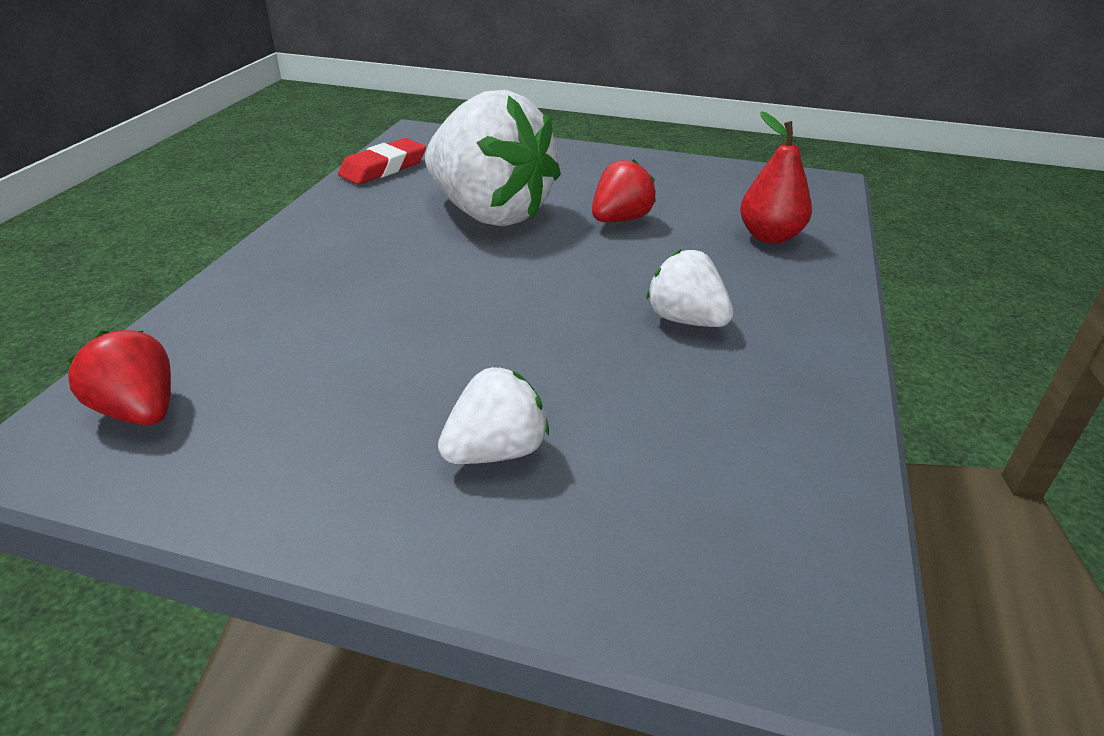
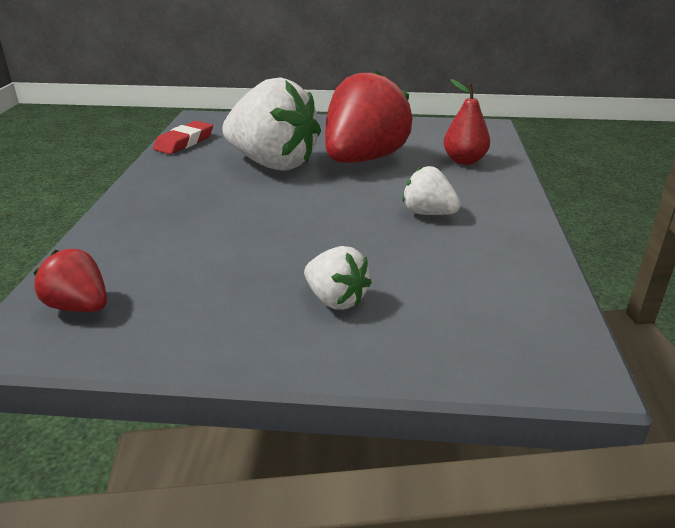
camera: 10 degrees left, 5 degrees down
white strawberry [438,367,549,464] -> white strawberry turned 90 degrees clockwise [304,246,372,310]
red strawberry [592,159,656,222] -> red strawberry [325,70,412,163], size x2.07

